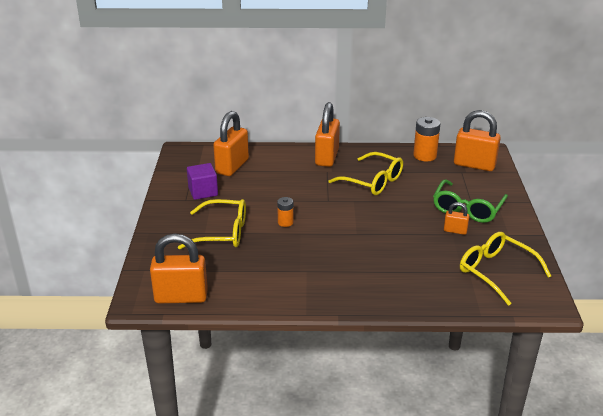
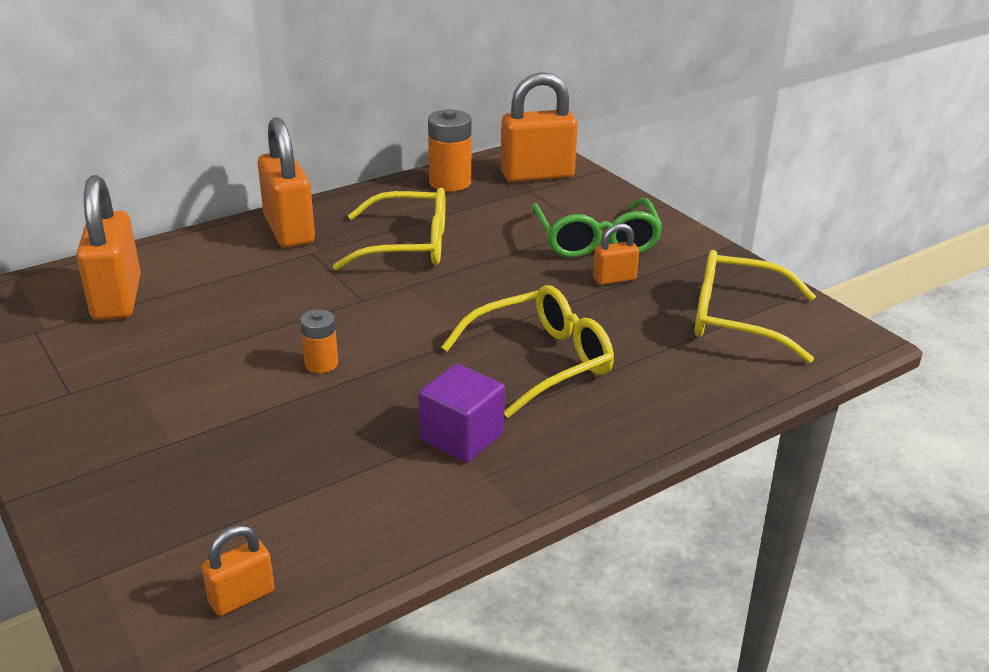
camera: 35 degrees left, 0 degrees up
orange padlock [150,234,208,303] -> orange padlock [201,525,275,616], size x0.50
yellow glasses [178,199,246,249] -> yellow glasses moved to [442,285,614,418]
purple cube [187,163,218,200] -> purple cube moved to [418,364,505,462]

